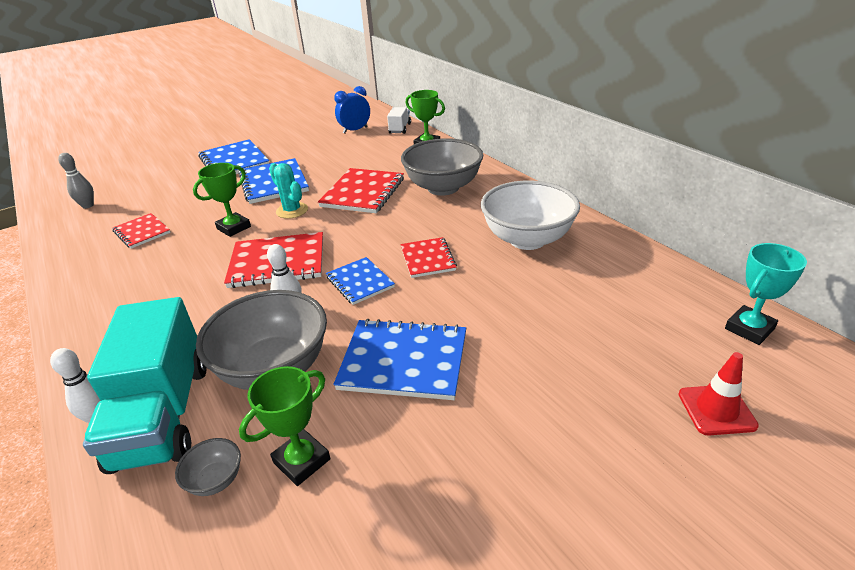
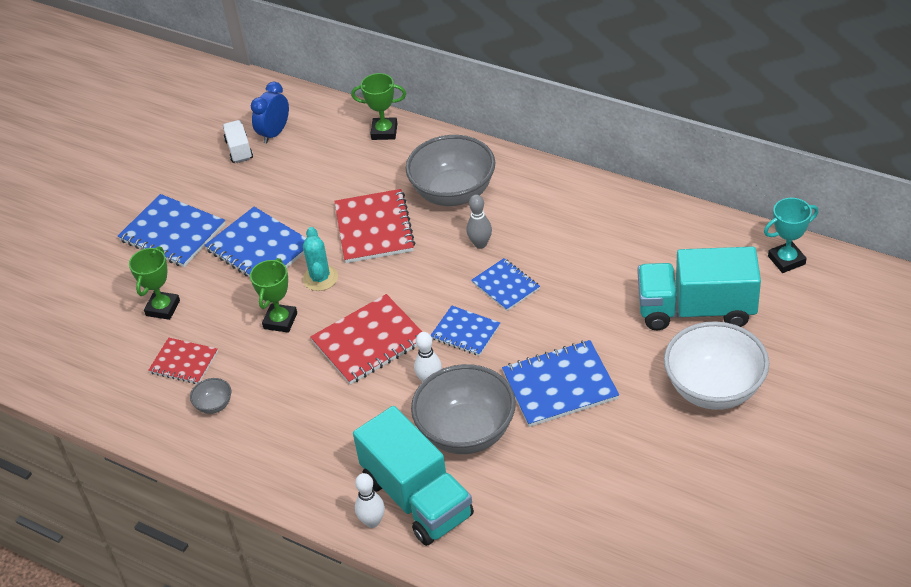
camera: 25 degrees left, 10 degrees up
grey bowling pin [58,153,94,209] -> grey bowling pin moved to [467,194,492,249]
grey bowl [175,438,241,496] -> grey bowl moved to [190,378,231,414]
green trophy [239,366,330,486] -> green trophy moved to [129,246,180,320]
turquoise cactus [269,163,308,219] -> turquoise cactus turned 60 degrees clockwise [303,227,338,291]
white truck [387,107,411,134] -> white truck moved to [223,120,253,163]
red notebook [401,237,457,278] -> blue notebook [471,258,540,311]
white bowl [481,181,580,250] -> white bowl moved to [664,321,769,410]
red traffic cone [679,352,759,435] -> none
turquoise trophy [725,243,807,345] -> turquoise trophy turned 45 degrees clockwise [764,198,818,273]
none -> turquoise truck [638,247,761,331]

